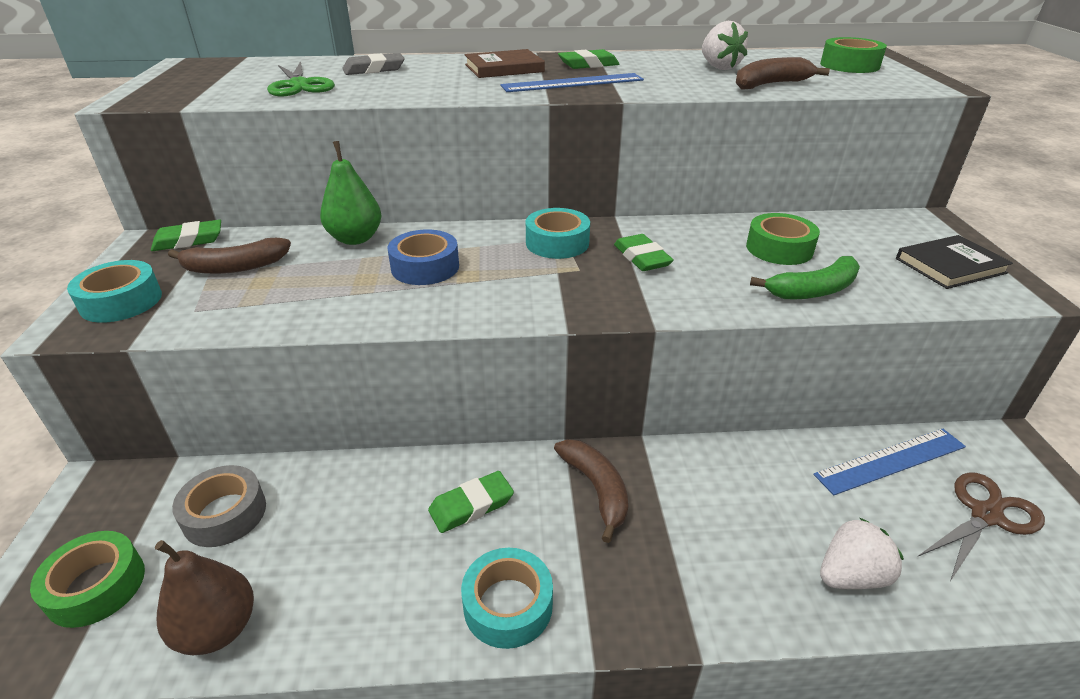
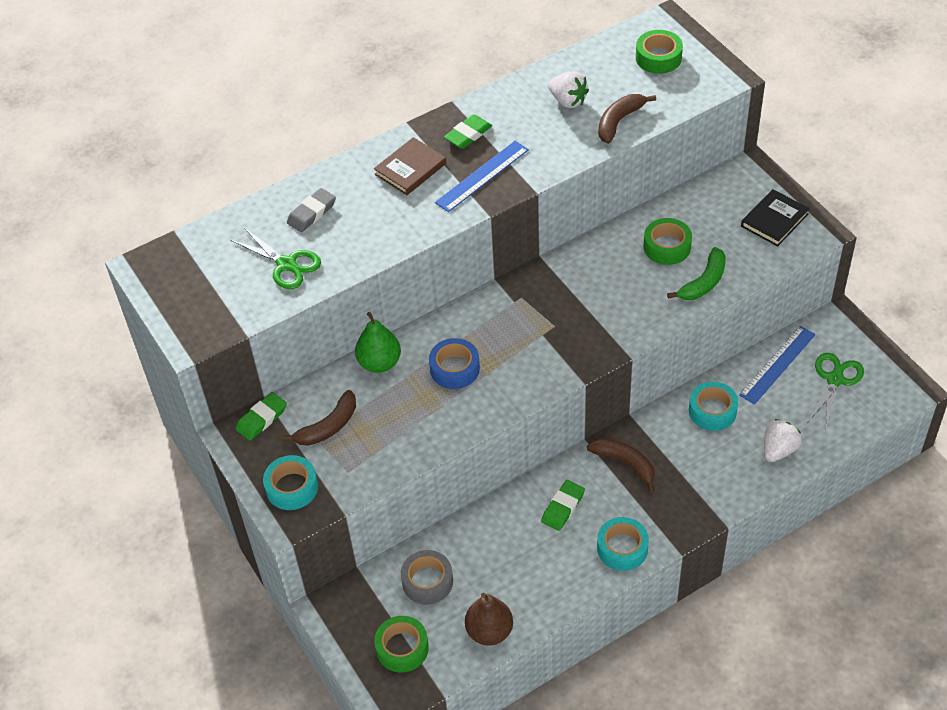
camera: 25 degrees left, 15 degrees up
turquoise tape [526,208,590,259] -> turquoise tape moved to [689,382,738,431]
green eraser [614,234,674,271] -> none
brown scissors [918,472,1045,581] -> green scissors [808,353,864,427]

